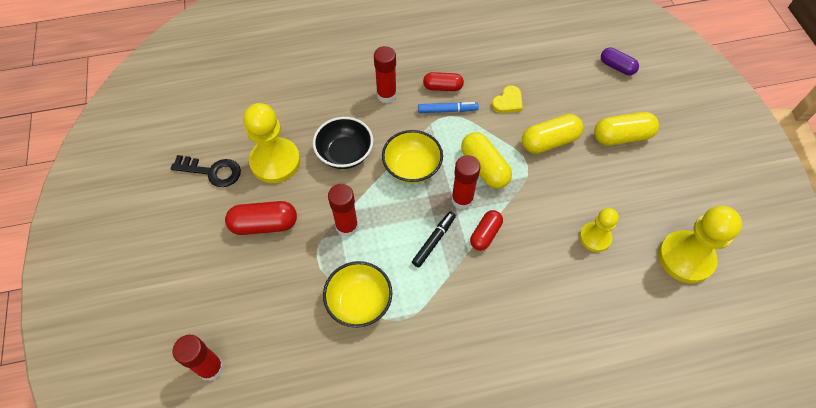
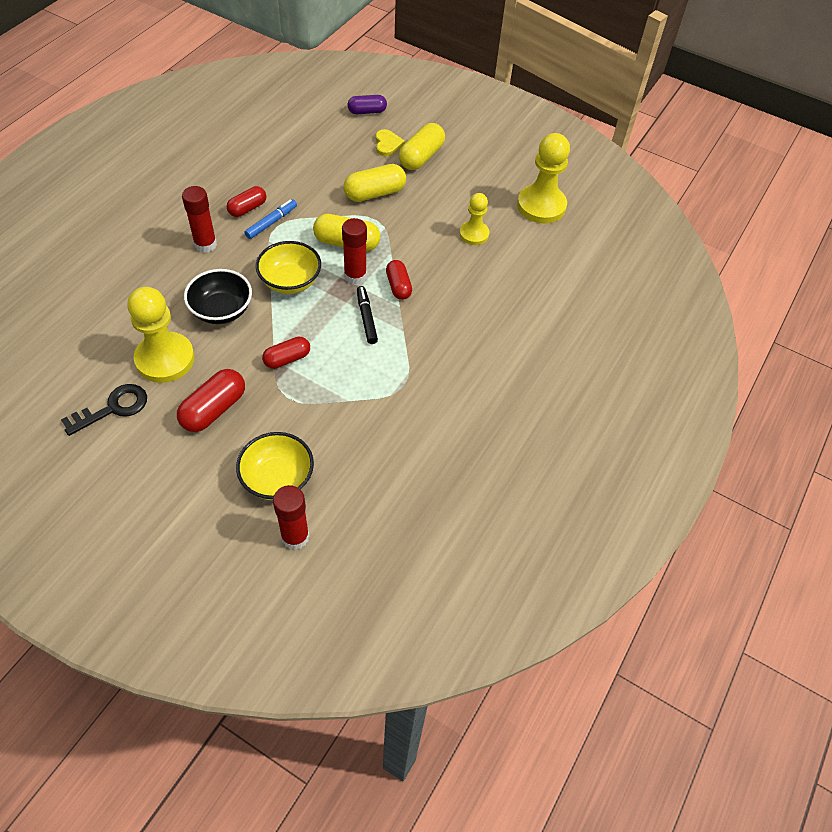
camera: 50 degrees left, 5 degrees down
yellow bowl [323,261,393,328] -> yellow bowl moved to [236,432,314,500]
red glue stick [328,184,358,237] -> red capsule [262,337,310,369]
yellow heart [492,85,523,113] -> yellow heart moved to [375,129,405,157]
yellow capsule [522,114,584,154] -> yellow capsule turned 45 degrees clockwise [343,164,406,202]

